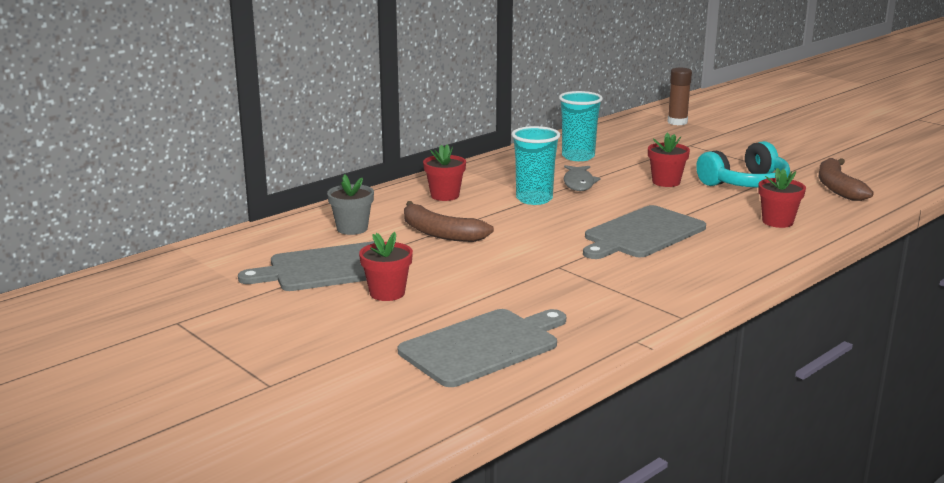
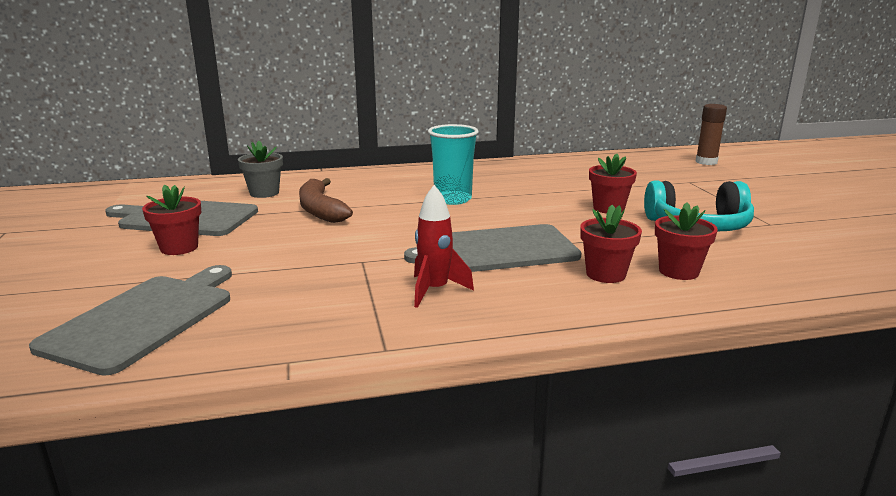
camera: 30 degrees right, 0 degrees up
grey cutting board [398,309,566,387] -> grey cutting board turned 60 degrees counterclockwise [29,265,232,376]
red flower pot [423,144,466,201] -> red flower pot moved to [580,205,642,283]
turquoise cup [559,91,603,161] -> none
grey fish [564,165,601,191] -> none
brown banana [819,158,874,201] -> none
none -> red rocket [414,185,474,308]

